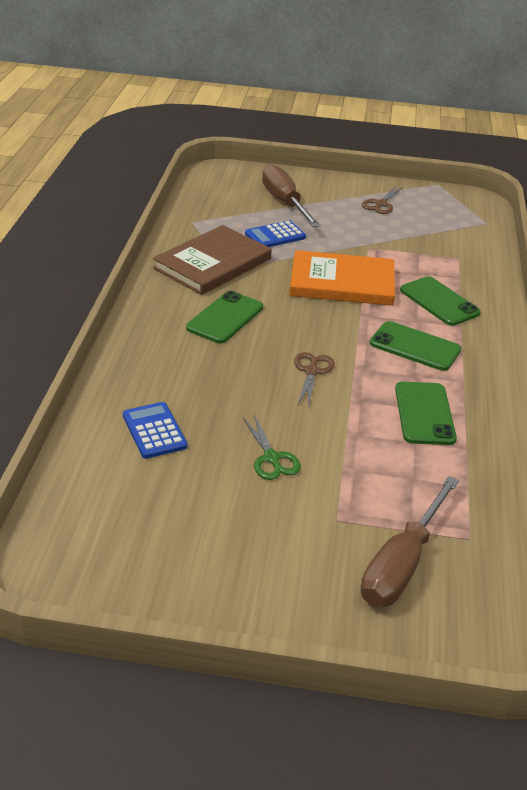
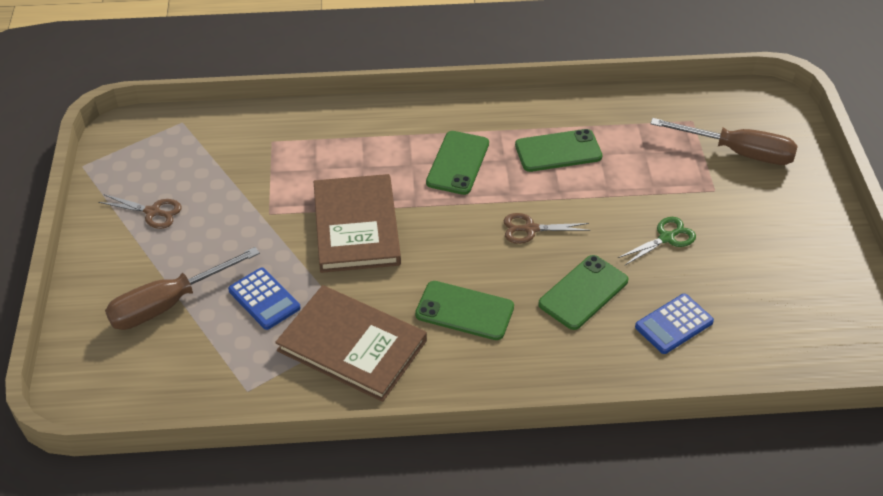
camera: 100 degrees left, 10 degrees up
orange book [289,250,395,306] -> brown book [314,174,401,273]
green phone [400,276,481,326] -> green phone moved to [538,255,628,330]

